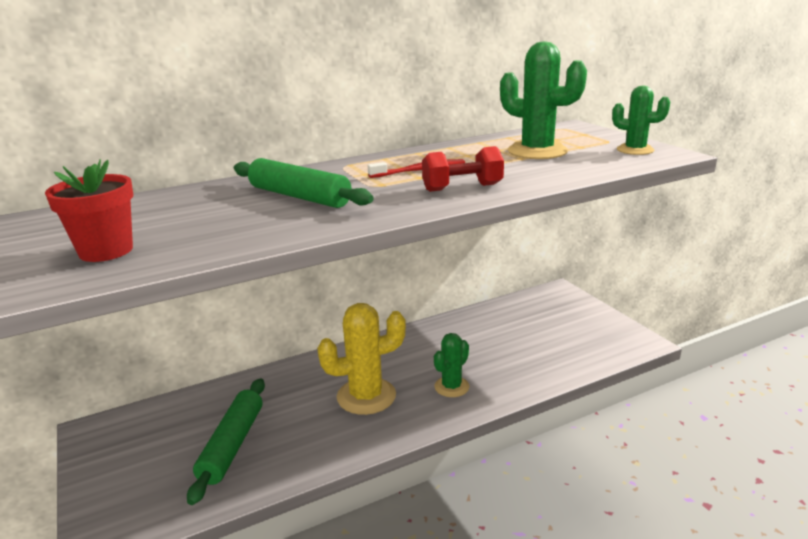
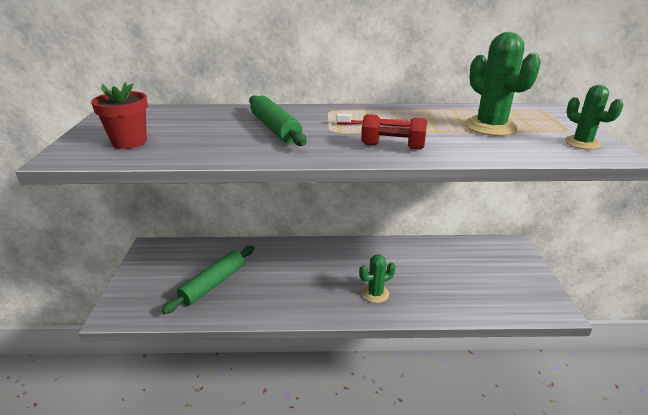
camera: 25 degrees right, 5 degrees up
yellow cactus [317,303,406,415] -> none

